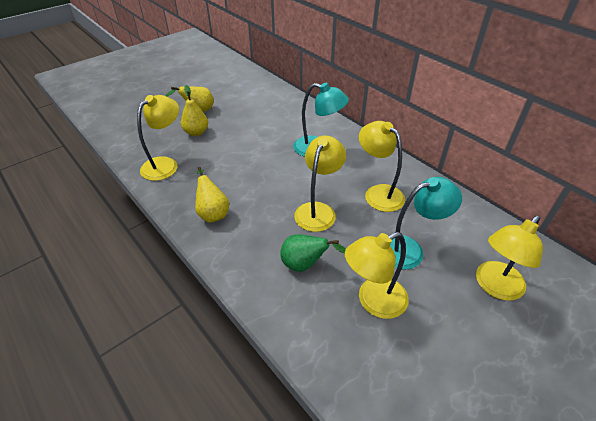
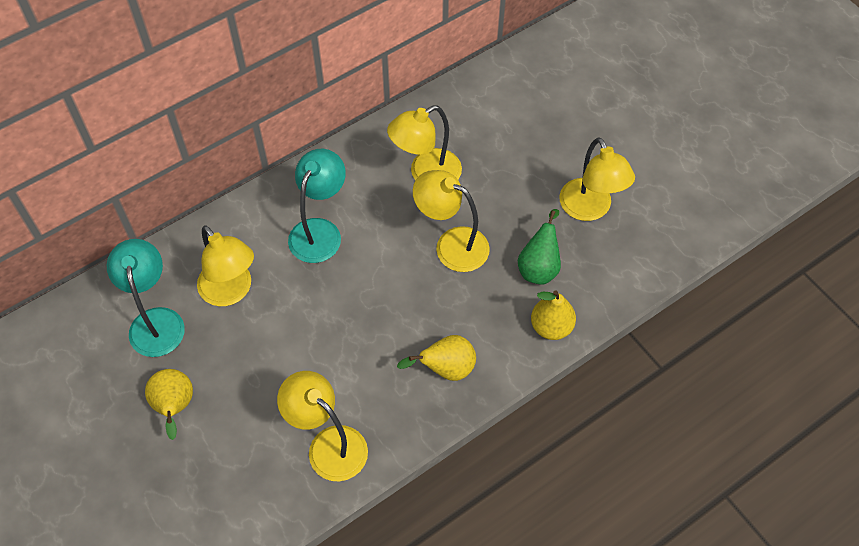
camera: 85 degrees left, 15 degrees up
yellow pear [181,85,208,136] -> yellow pear moved to [531,290,576,340]
turquoise lamp [390,177,462,270] -> turquoise lamp moved to [107,239,185,357]
yellow lamp [476,215,543,301] -> yellow lamp moved to [197,225,254,306]

